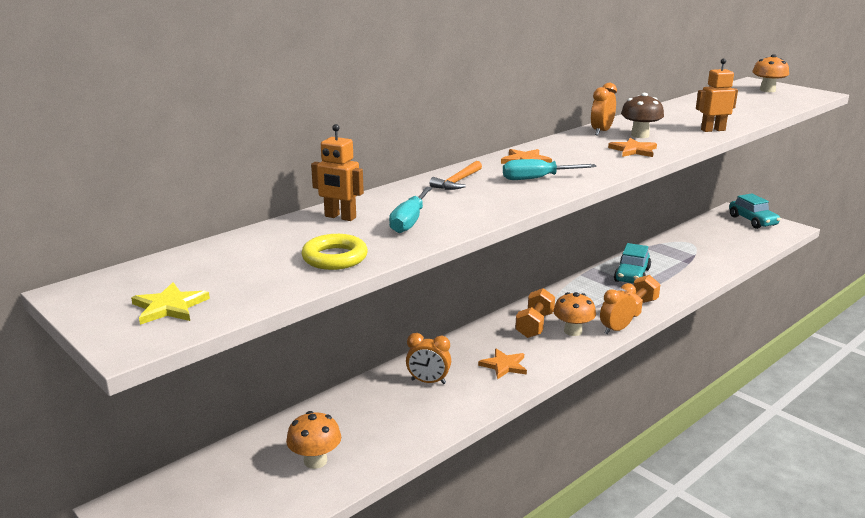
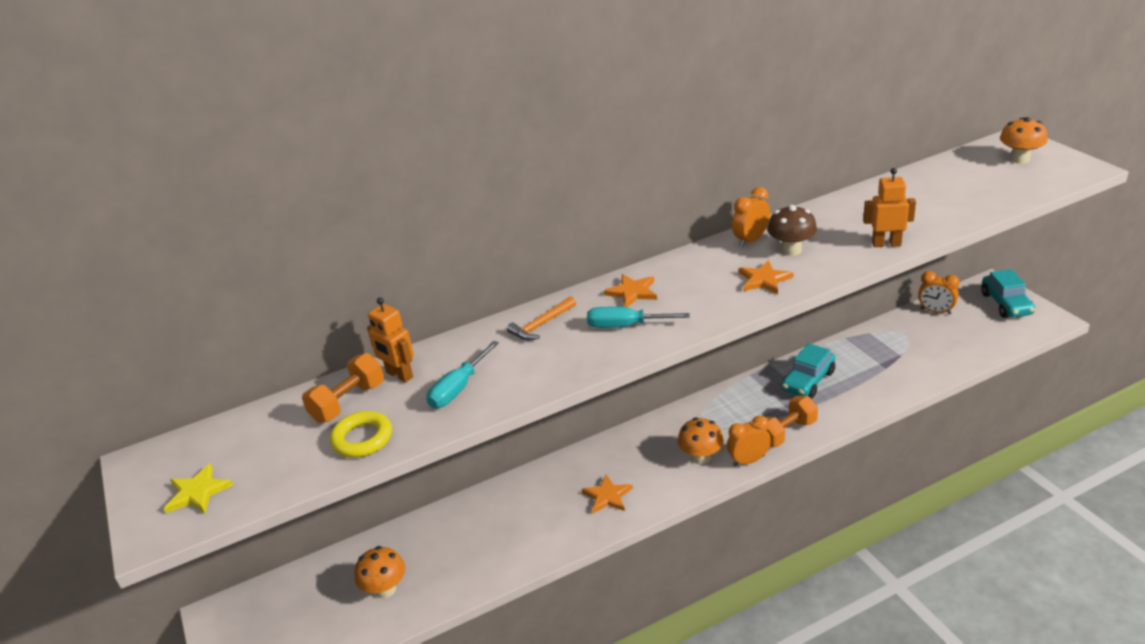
camera: 20 degrees right, 10 degrees up
orange clock [406,333,451,384] -> orange clock moved to [918,271,960,315]
orange dumbbell [515,288,555,338] -> orange dumbbell moved to [302,353,384,423]

